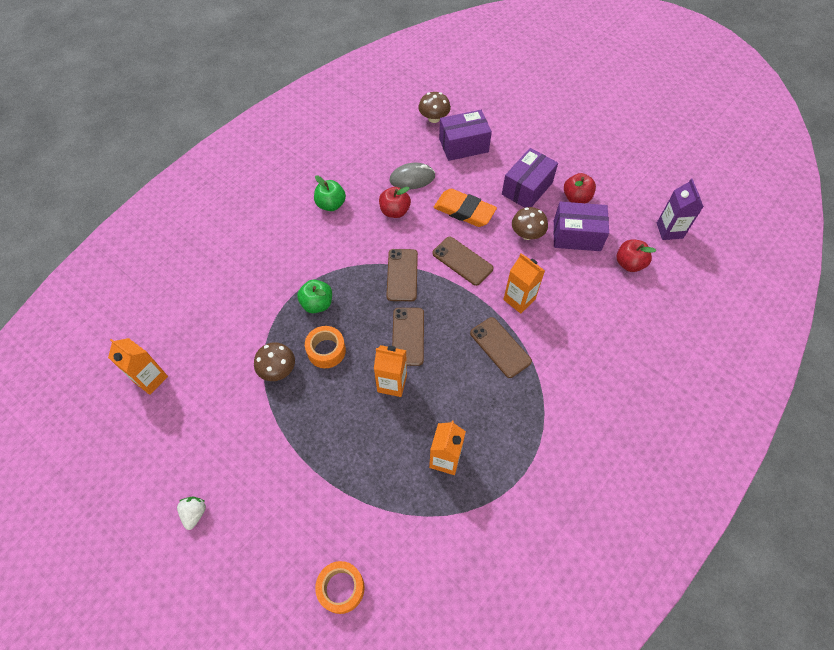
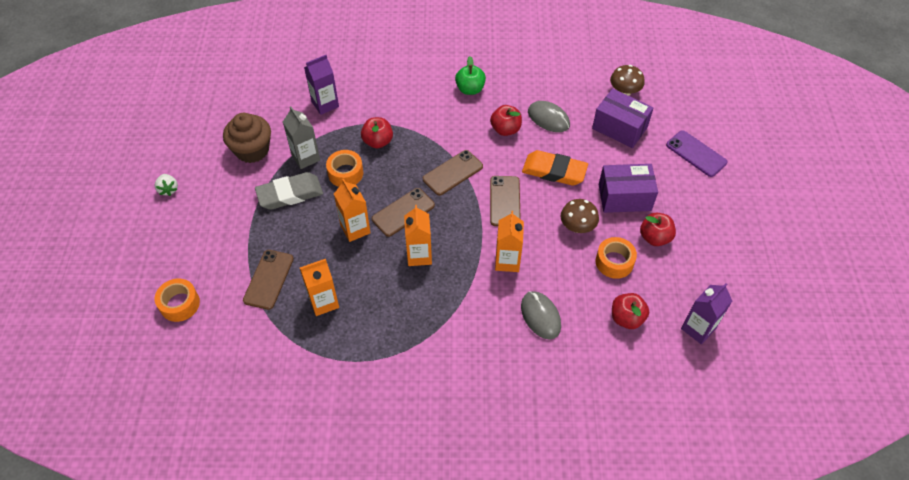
camera: 50 degrees right, 5 degrees down
orange carton [108,338,168,395] -> orange carton moved to [404,205,432,266]
white strawberry [177,497,206,530] -> white strawberry turned 105 degrees clockwise [154,174,178,196]
brown mushroom [254,342,295,381] -> grey carton [283,106,320,169]
green apple [297,280,332,313] -> red apple [361,117,393,149]
orange eraser [433,189,497,227] -> orange eraser turned 60 degrees counterclockwise [522,150,588,186]
brown phone [470,317,532,378] -> brown phone moved to [243,250,294,310]
purple box [554,202,609,251] -> orange tape [596,237,637,279]
none -> brown cupcake [223,113,271,163]
none -> grey eraser [255,172,323,210]
none -> purple carton [304,55,339,115]
none -> grey mouse [521,291,561,340]
none -> purple phone [666,130,728,177]

